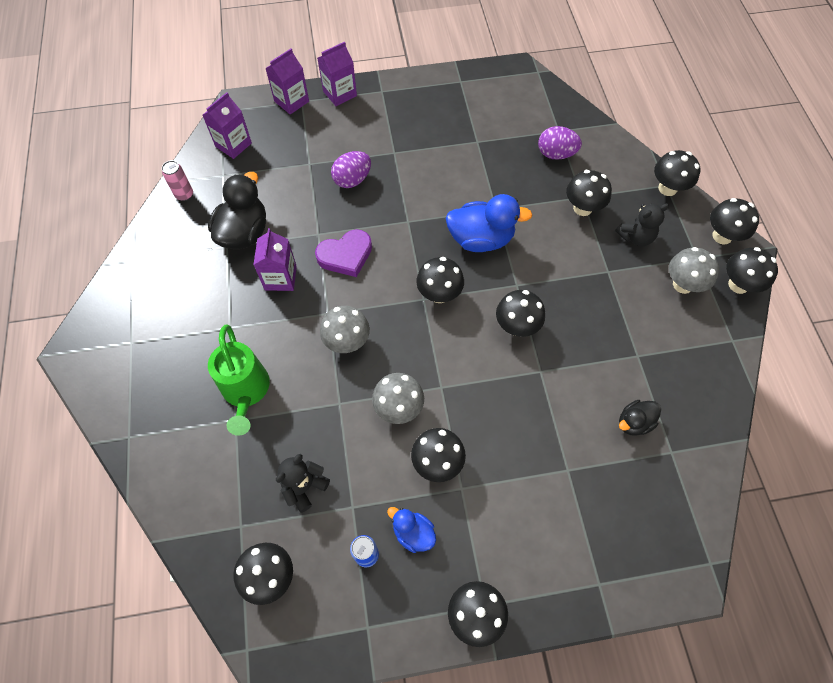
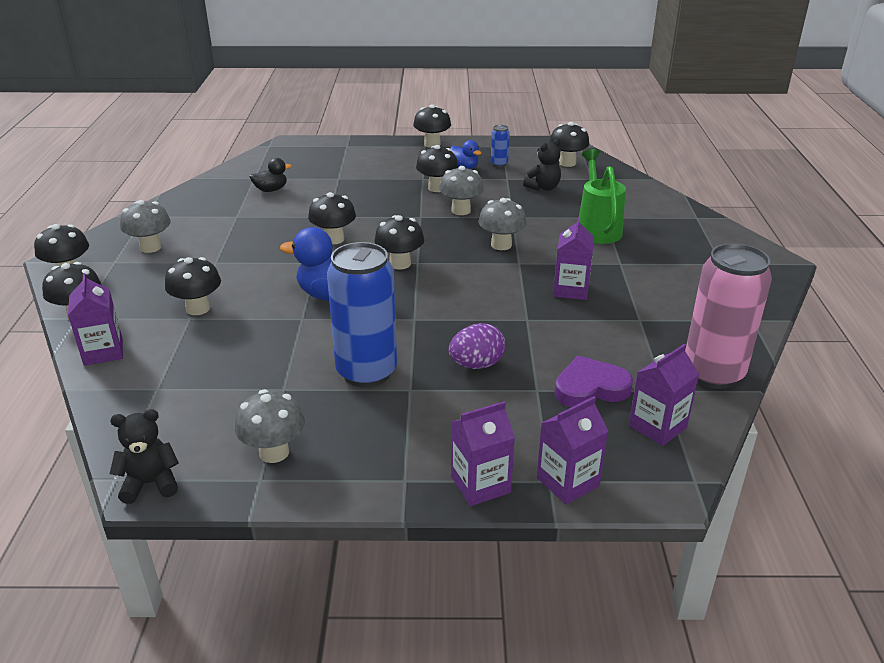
camera: 170 degrees left, 30 degrees down
pink can [162,160,193,201] -> pink can [685,243,772,389], size x2.31
black duck [208,172,266,249] -> none
purple heart [315,229,372,277] -> purple heart moved to [554,355,633,407]
purple egg [538,126,582,160] -> none
black teddy bear [615,203,669,246] -> black teddy bear moved to [110,409,179,504]
black mushroom [726,247,778,294] -> none
none -> purple carton [68,273,123,366]
none -> grey mushroom [235,389,305,463]
none -> blue can [327,242,397,388]

